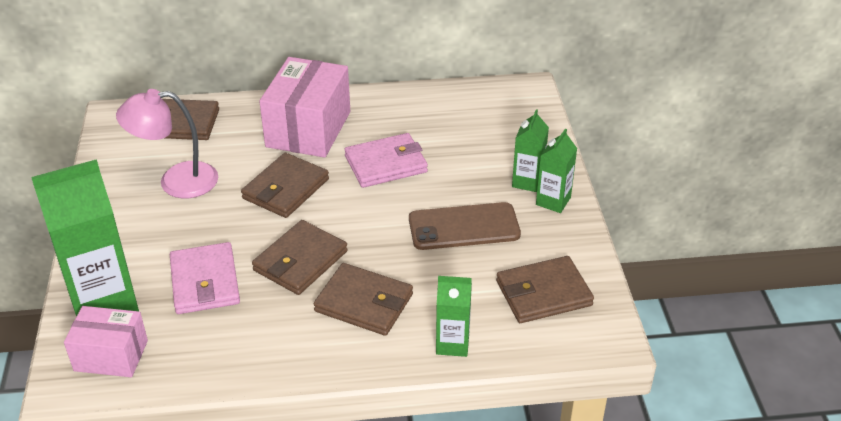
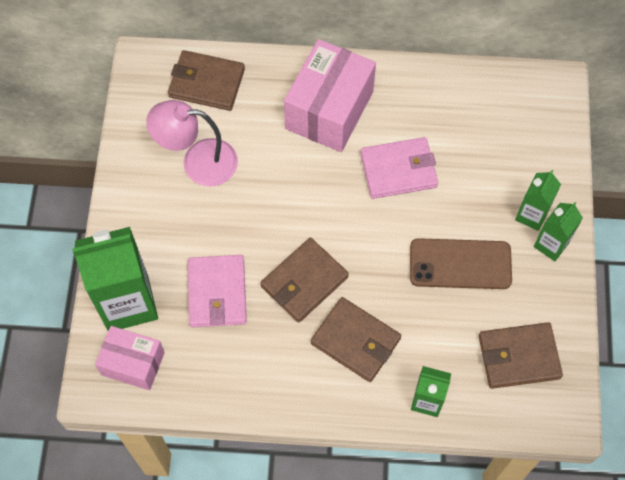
camera: 10 degrees right, 25 degrees up
brown wallet [241,153,329,218] -> none

